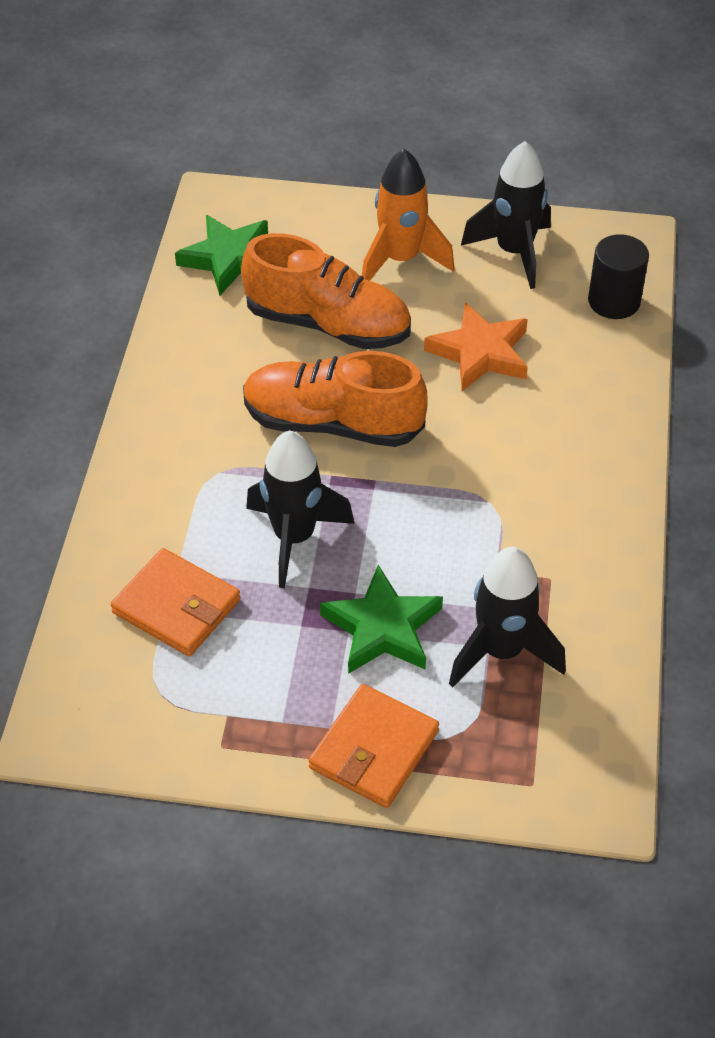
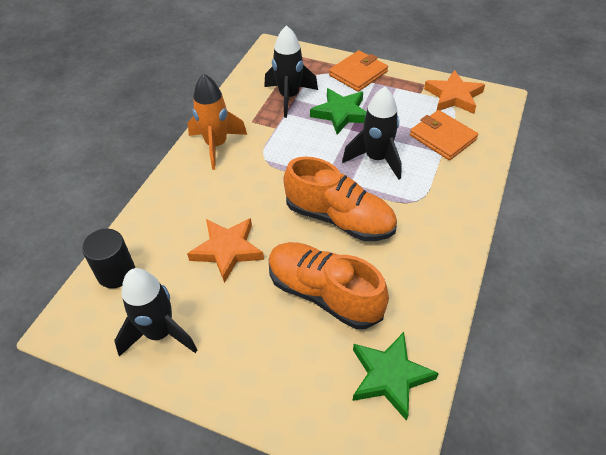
camera: 165 degrees left, 0 degrees up
orange rocket [362,149,455,281] -> orange rocket moved to [188,73,247,170]
none -> orange star [424,70,485,114]

